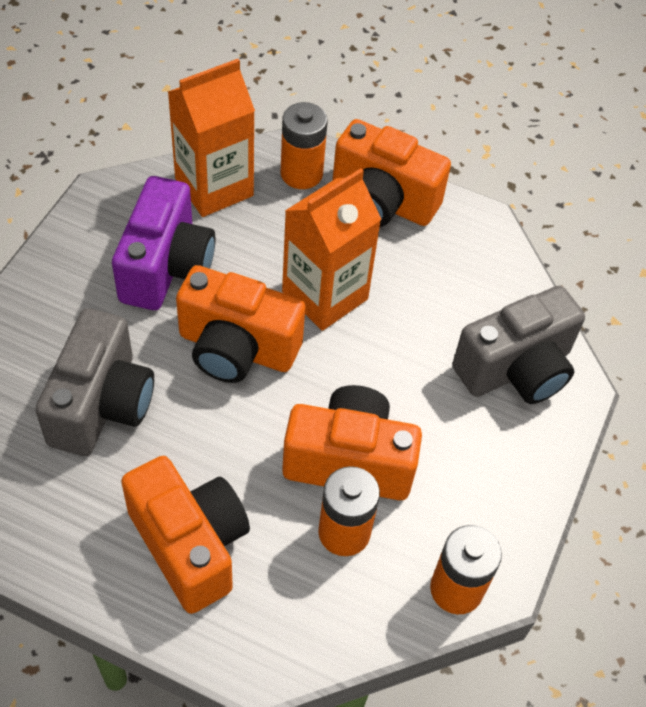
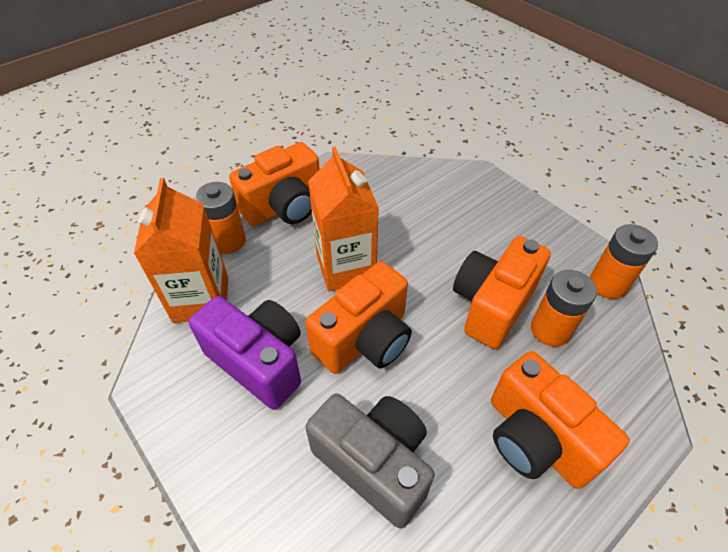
camera: 60 degrees left, 5 degrees down
orange camera [121,456,250,614] -> orange camera turned 120 degrees counterclockwise [491,351,630,489]
grey camera [452,286,585,404] -> none

